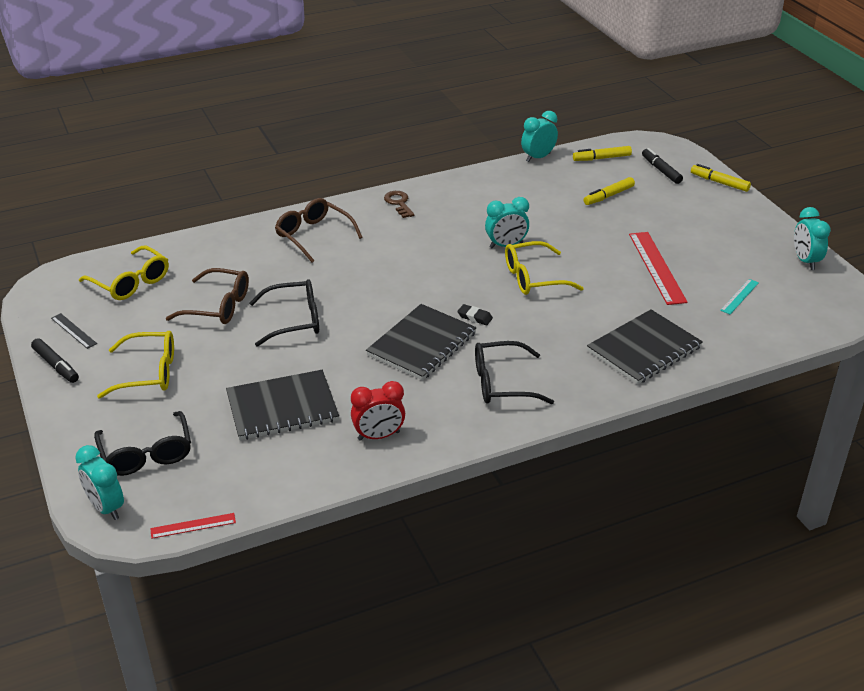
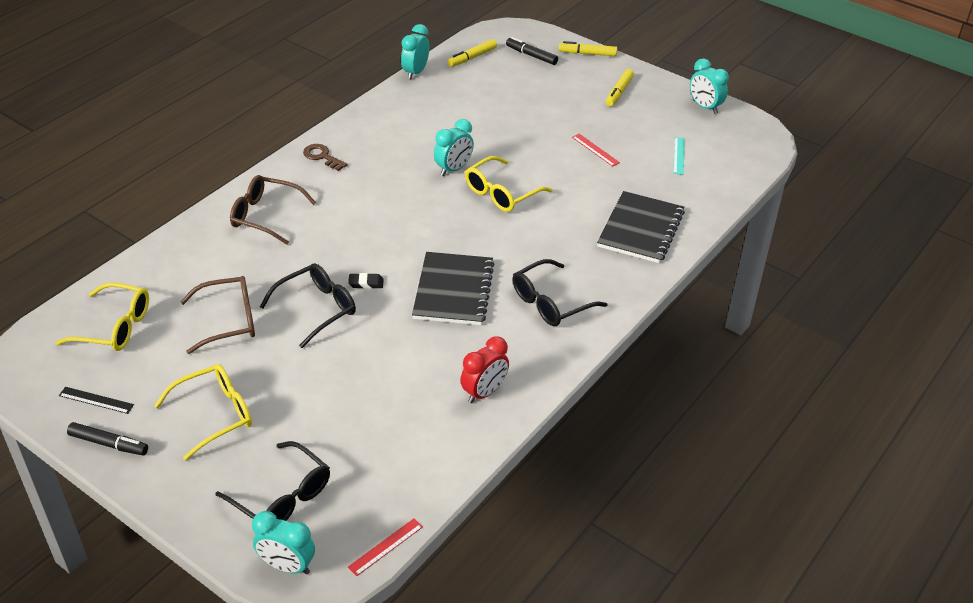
camera: 30 degrees left, 5 degrees up
black notebook [226,370,339,440] -> none
black eraser [457,304,493,325] -> black eraser moved to [348,273,384,289]
yellow marker [584,177,635,205] -> yellow marker moved to [606,69,634,107]
red ruler [629,232,687,305] -> red ruler [572,134,620,166], size x0.52

